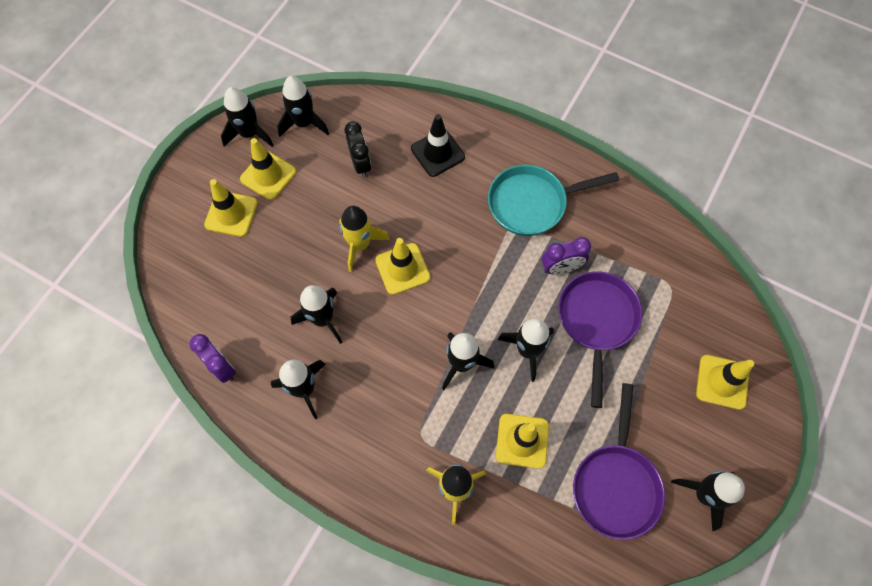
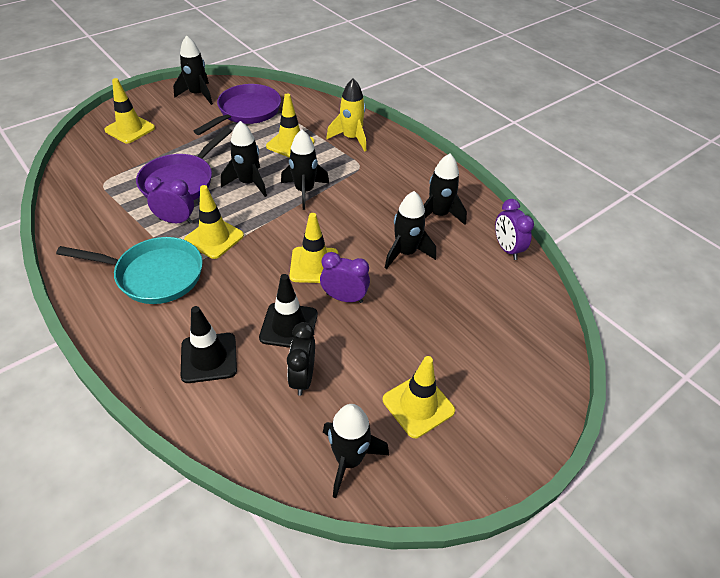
camera: 160 degrees left, 20 degrees down
yellow traffic cone [204,179,258,237] -> yellow traffic cone moved to [184,185,244,259]
black rocket [221,87,274,147] -> none
yellow rocket [339,206,390,272] -> purple clock [320,252,370,303]
none -> black traffic cone [259,274,318,348]

